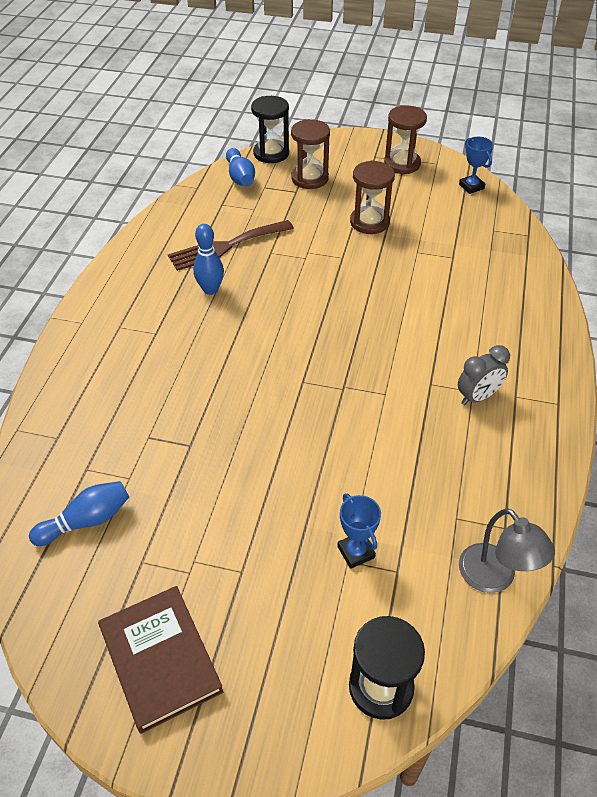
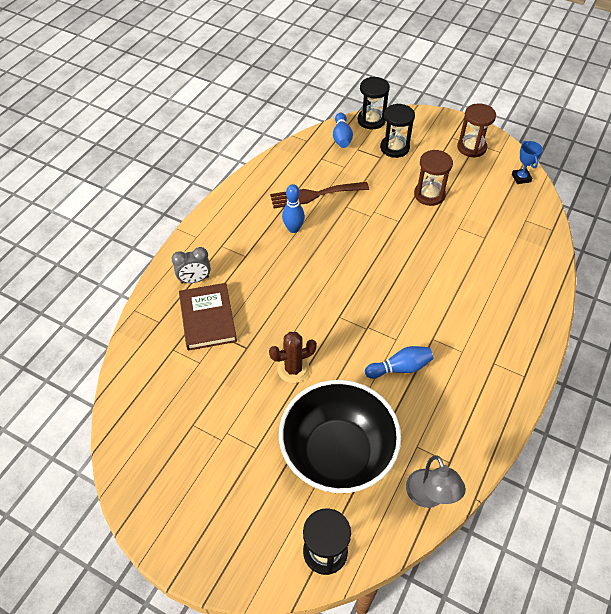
camera: 15 degrees right, 5 degrees up
blue bowling pin [29,481,129,546] -> blue bowling pin moved to [365,346,433,379]
brown book [98,586,223,734] -> brown book moved to [179,283,237,351]
brown hourglass [291,119,330,189] -> black hourglass [380,104,415,158]
blue trophy [337,493,381,569] -> black bowl [279,380,401,493]
grey clock [458,345,510,405] -> grey clock moved to [172,247,211,284]
none -> brown cactus [269,332,317,383]

